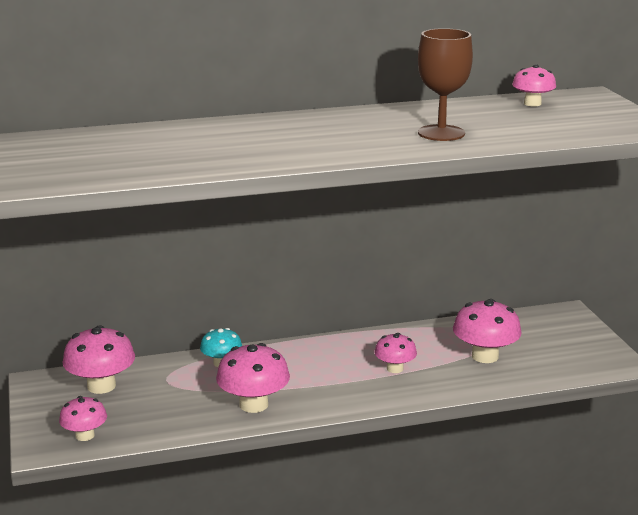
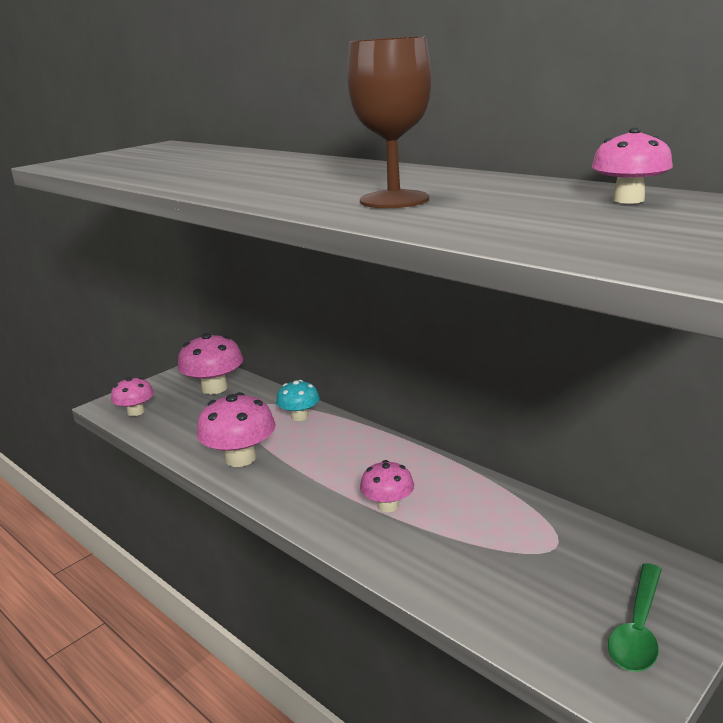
camera: 60 degrees right, 0 degrees up
pink mushroom [453,299,522,363] -> none
none -> green spoon [608,563,662,672]

